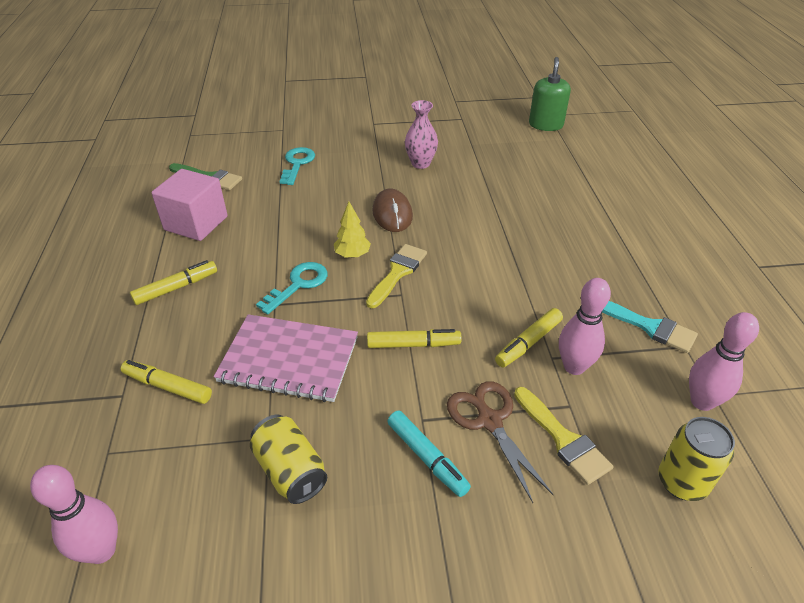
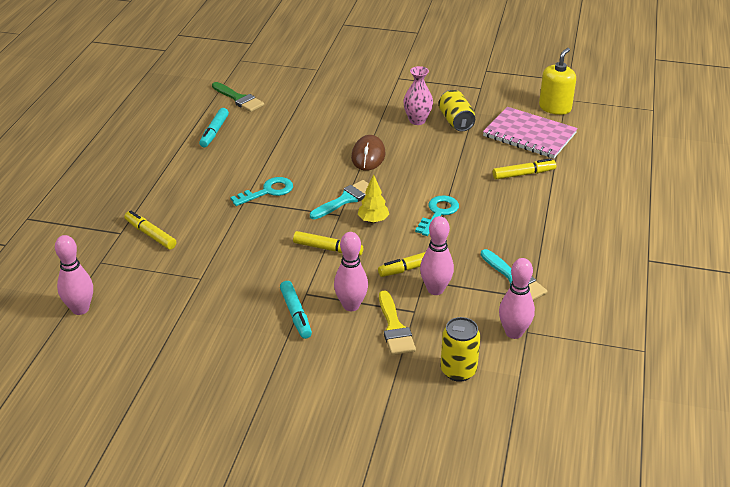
camera: 20 degrees right, 5 degrees down
yellow marker [130,260,217,305] -> yellow marker moved to [493,158,556,179]
pink cube [151,169,228,241] -> turquoise marker [199,108,229,147]
pink notebook [214,314,358,402] -> pink notebook moved to [483,107,578,159]
yellow can [250,415,327,504] -> yellow can moved to [438,90,475,132]
turquoise key [279,147,315,185] -> turquoise key moved to [415,195,459,236]
yellow tree [334,202,371,258] -> yellow tree moved to [358,175,389,223]
yellow brush [366,244,427,308] -> turquoise brush [310,180,369,219]
brown scissors [447,381,554,503] -> pink bowling pin [334,232,368,311]
green soap dispenser [529,57,571,131] -> yellow soap dispenser [539,48,576,115]

